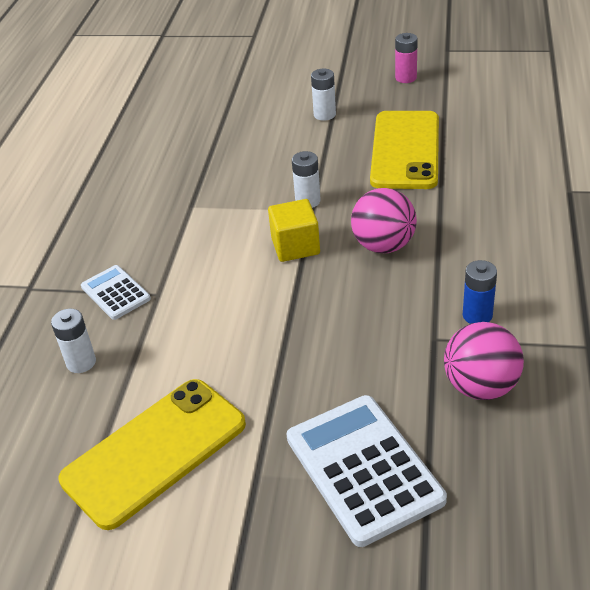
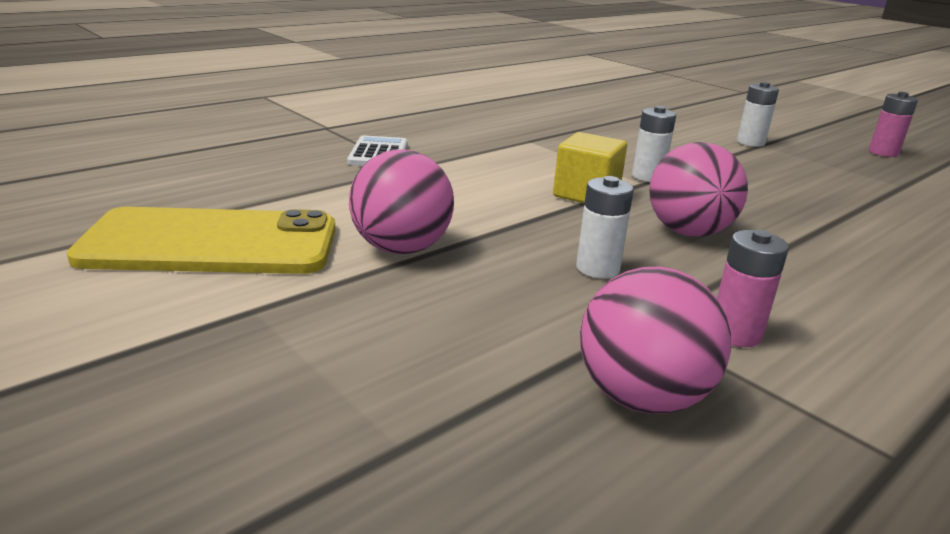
camera: 35 degrees right, 15 degrees down
white battery [51,309,96,373] -> white battery moved to [576,176,634,279]
white calculator [286,395,447,547] -> none
yellow phone [370,111,439,189] -> none
blue battery [463,260,497,324] -> pink battery [717,230,789,347]
none -> pink ball [349,149,454,254]

